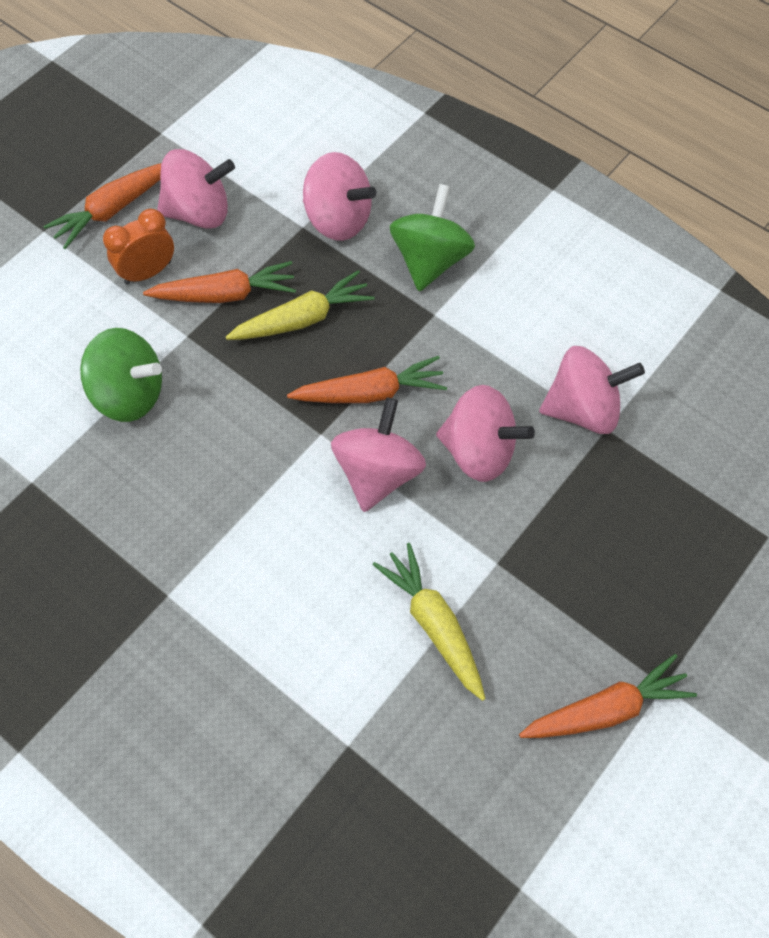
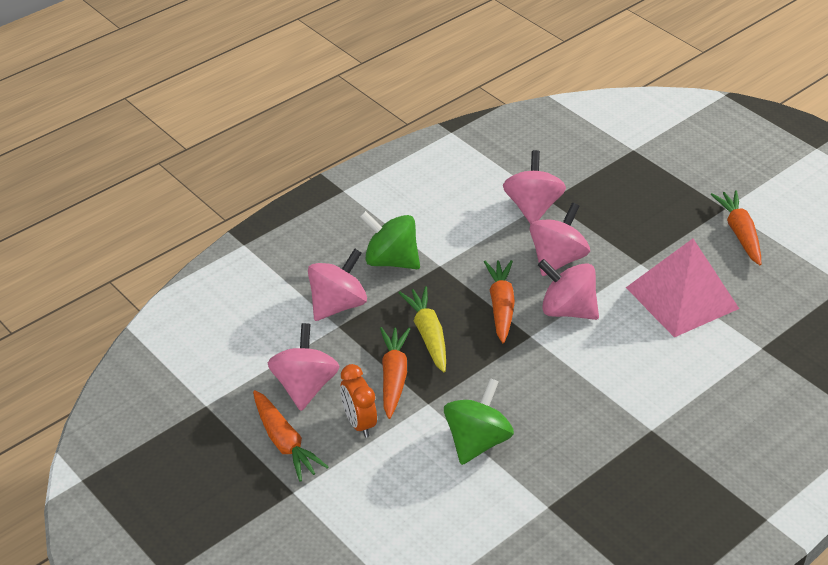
camera: 80 degrees left, 20 degrees down
yellow carrot [373,543,486,701] -> pink pyramid [626,239,739,337]

